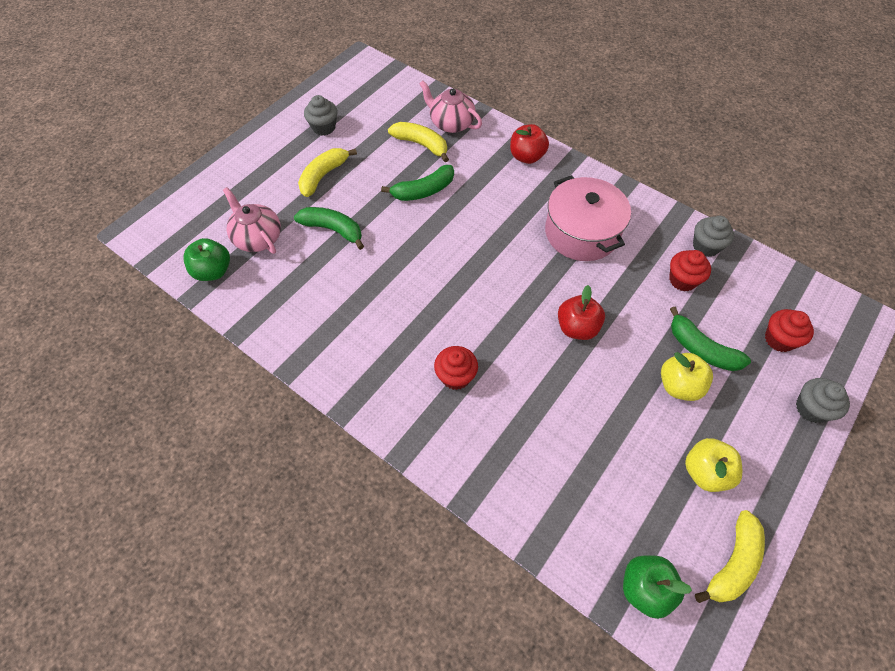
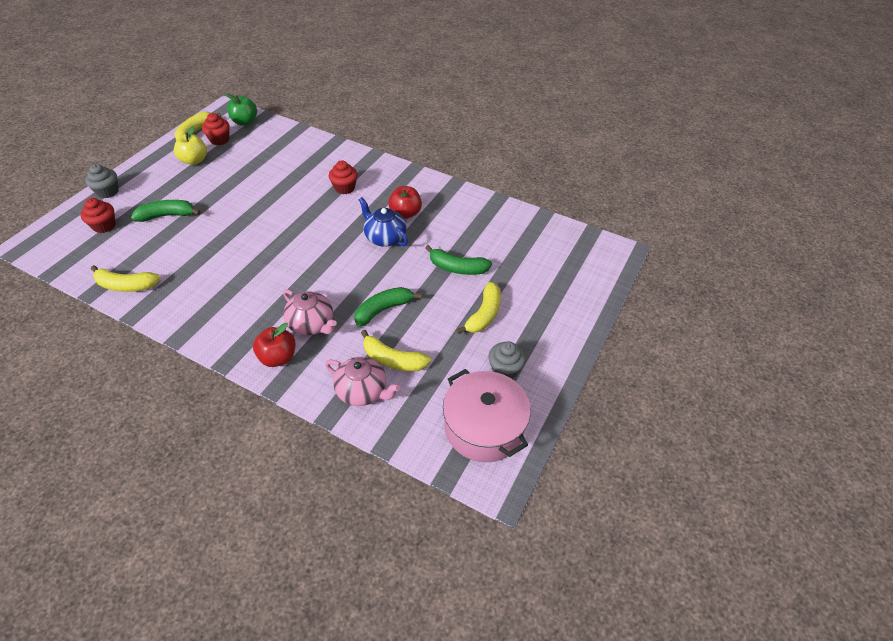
camera: 170 degrees right, 10 degrees down
green apple [183,238,230,281] -> none
pink teapot [223,187,281,254] -> pink teapot moved to [283,289,337,335]
pink pot [545,175,631,261] -> pink pot moved to [443,369,531,462]
red apple [558,285,605,340] -> red apple moved to [388,186,422,219]
yellow apple [661,352,713,401] -> none
red cupcake [669,250,711,292] -> red cupcake moved to [202,113,230,145]
green banana [670,306,751,371] -> green banana turned 45 degrees counterclockwise [131,200,201,222]
grey cupcake [693,216,734,257] -> yellow banana [91,265,160,292]
none -> blue teapot [358,197,408,247]

